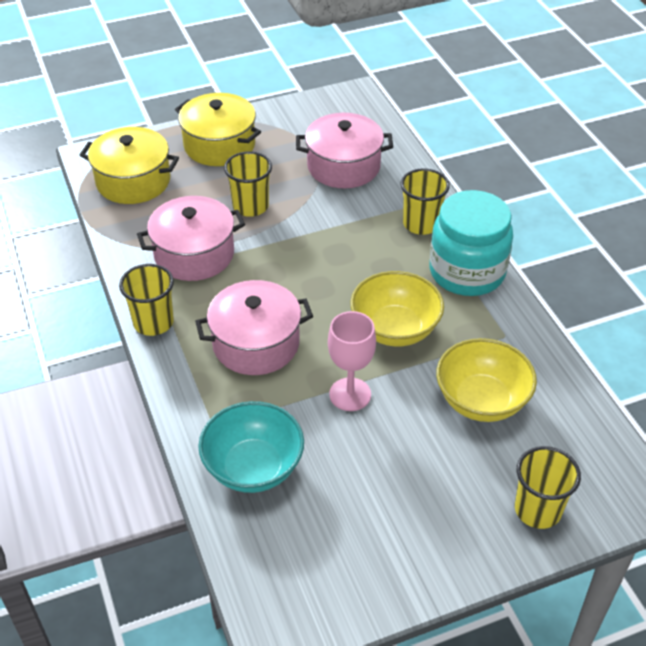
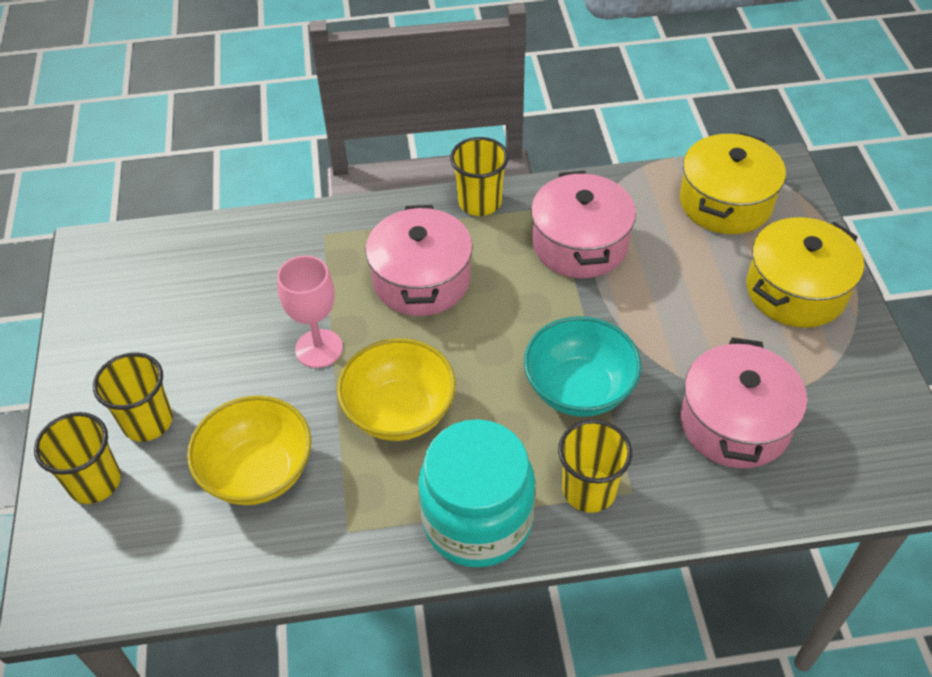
camera: 105 degrees right, 5 degrees up
turquoise bowl [198,401,304,493] -> turquoise bowl moved to [524,316,642,417]
yellow cup [224,151,272,217] -> yellow cup moved to [93,352,173,441]

